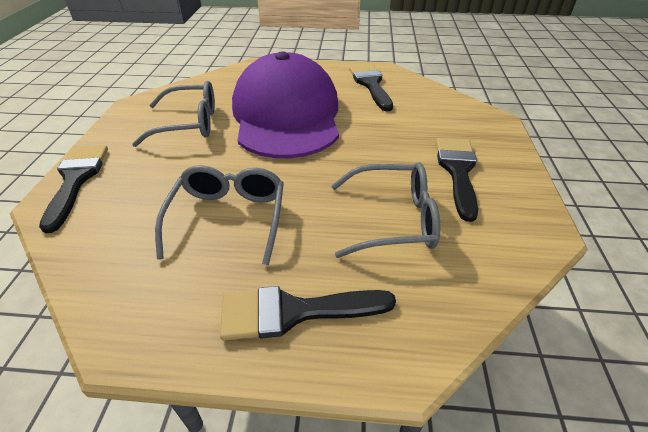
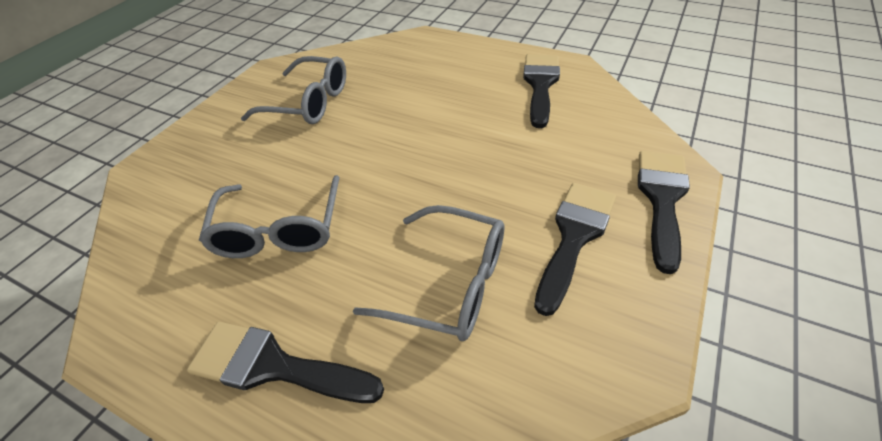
camera: 25 degrees right, 5 degrees up
black brush [39,145,108,233] -> black brush moved to [638,151,690,274]
grey glasses [155,165,284,265] -> grey glasses turned 150 degrees clockwise [199,175,340,258]
purple cap [232,51,339,158] -> none

